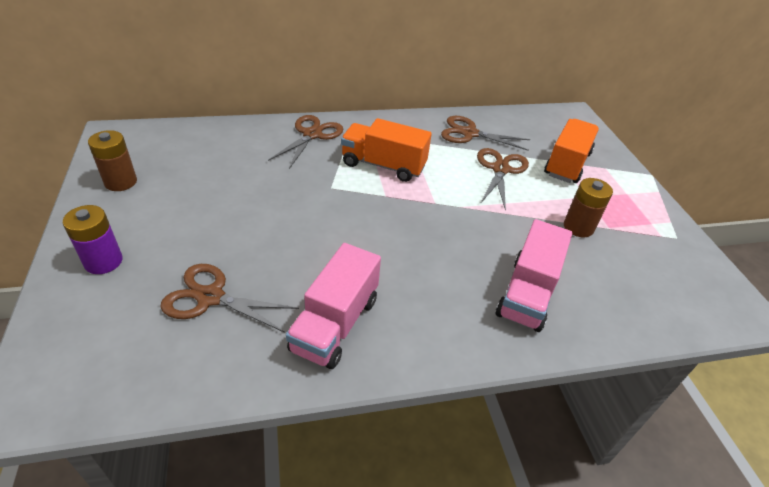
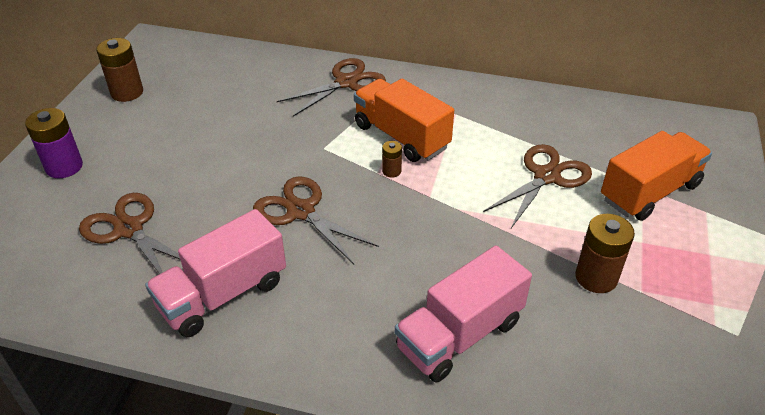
camera: 30 degrees right, 0 degrees up
brown scissors [441,116,530,150] -> brown scissors moved to [253,176,379,264]
none -> brown battery [382,141,402,178]

